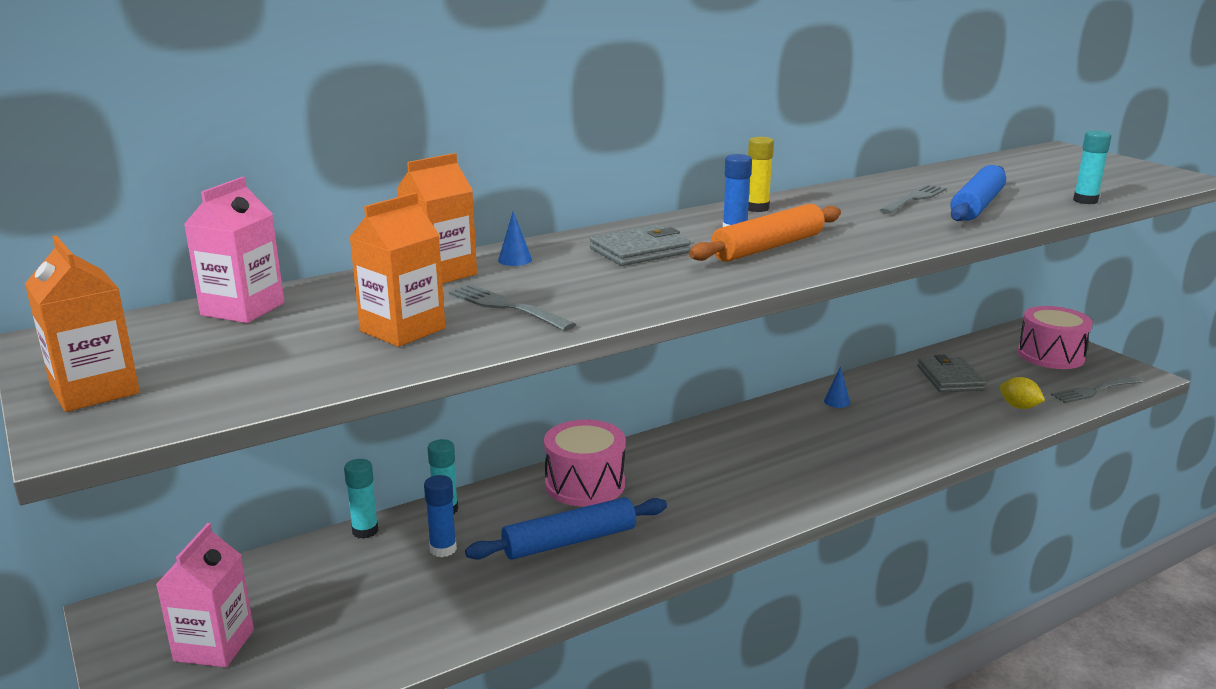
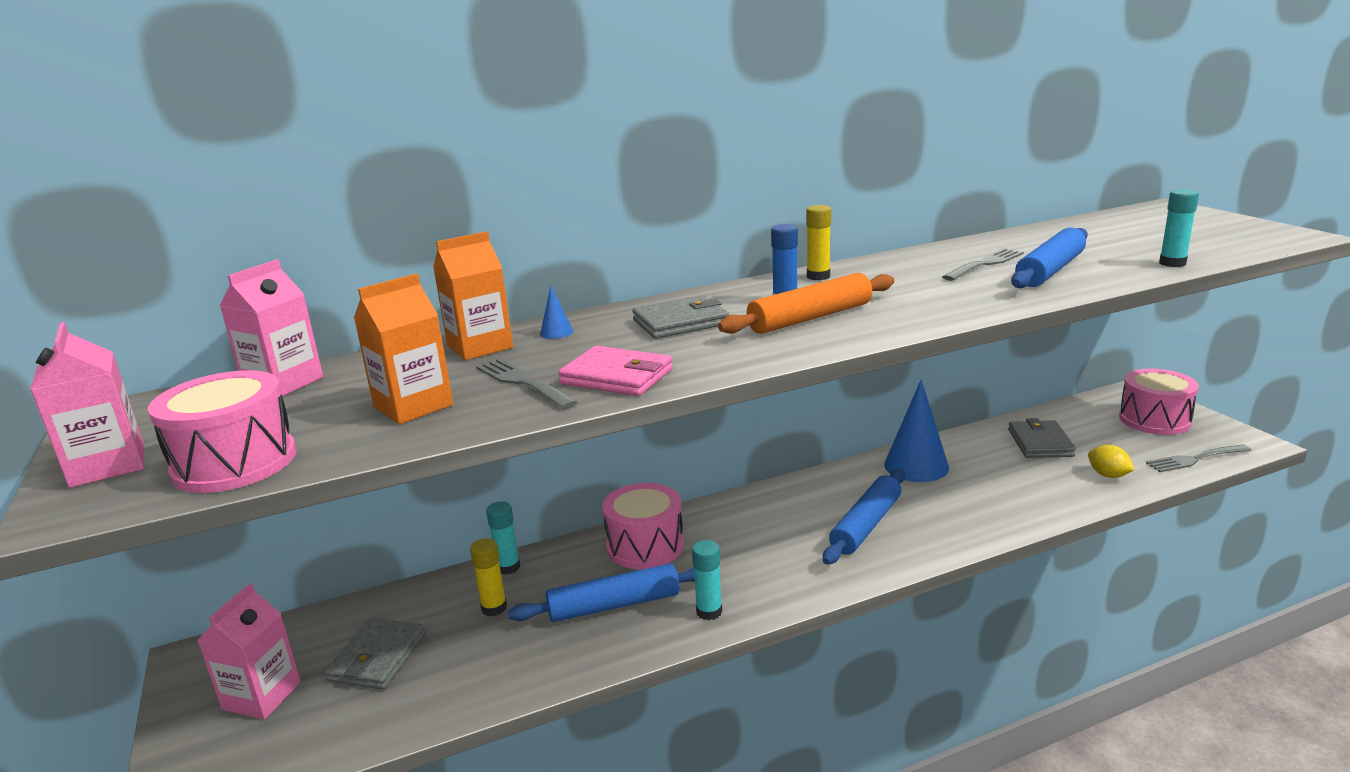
camera: 10 degrees right, 0 degrees up
orange carton [25,236,140,412] -> pink carton [30,322,144,488]
turquoise glue stick [344,459,379,539] -> turquoise glue stick moved to [692,540,722,620]
blue glue stick [424,475,457,557] -> yellow glue stick [470,538,507,616]
blue cone [824,367,850,408] -> blue cone [884,380,949,482], size x2.44
none -> pink drum [148,370,297,493]
none -> grey wallet [324,618,426,690]
none -> pink wallet [558,346,673,396]
none -> blue rolling pin [823,469,905,565]

